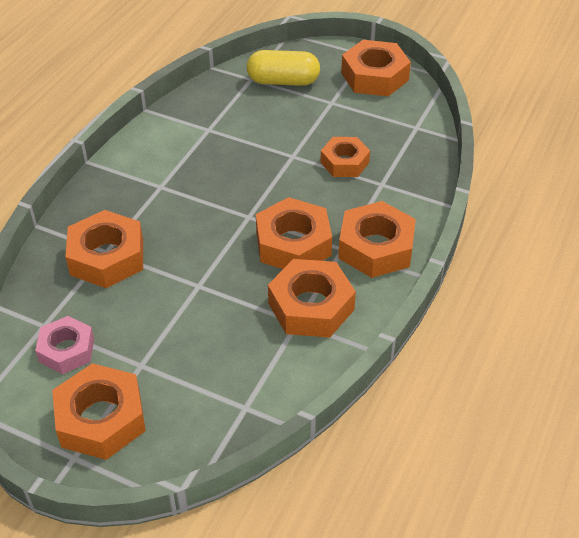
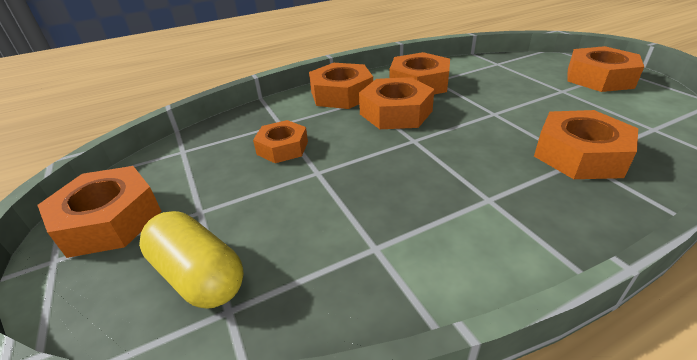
camera: 140 degrees left, 10 degrees down
pink nut [35,316,94,374] -> none

